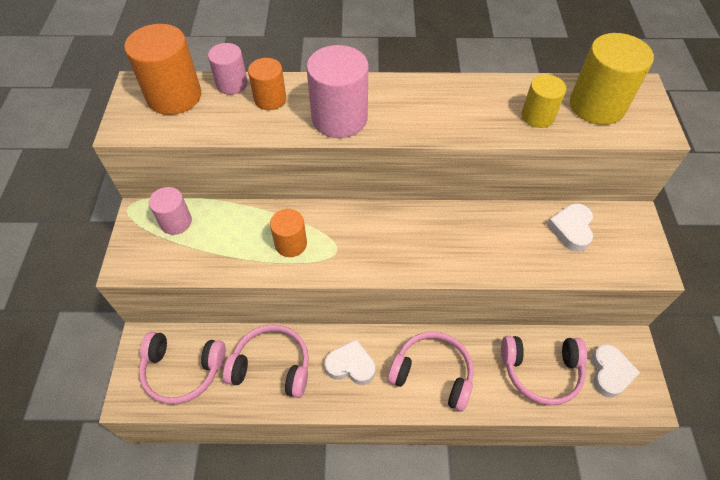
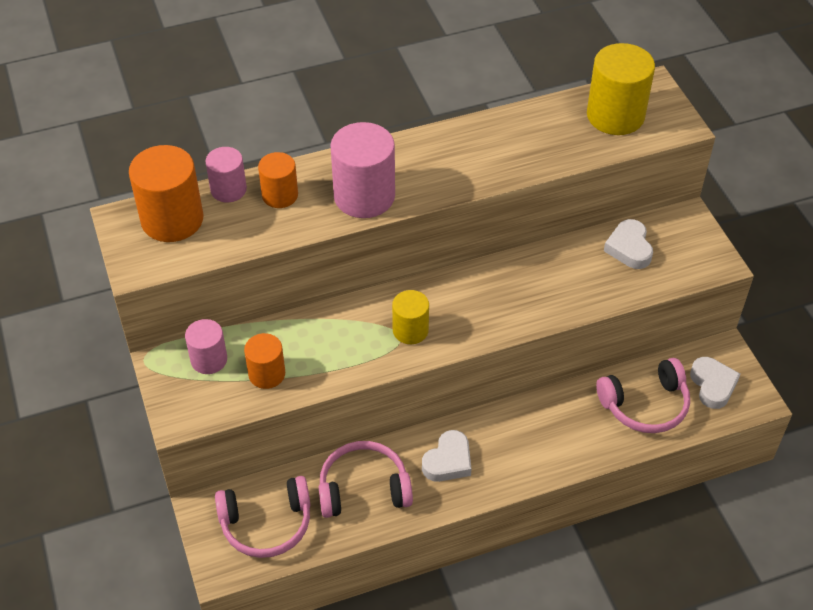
camera: 20 degrees left, 5 degrees down
orange cylinder [270,209,307,257] -> orange cylinder moved to [244,333,285,389]
white heart [324,339,375,385] -> white heart turned 135 degrees clockwise [422,430,471,482]
pink headphones [387,332,474,411] -> none
yellow cylinder [522,75,566,128] -> yellow cylinder moved to [392,290,429,344]

